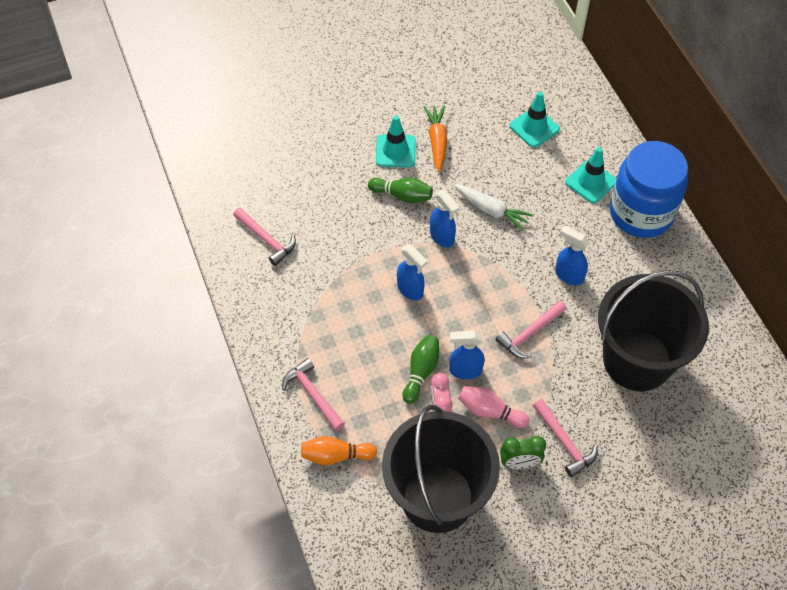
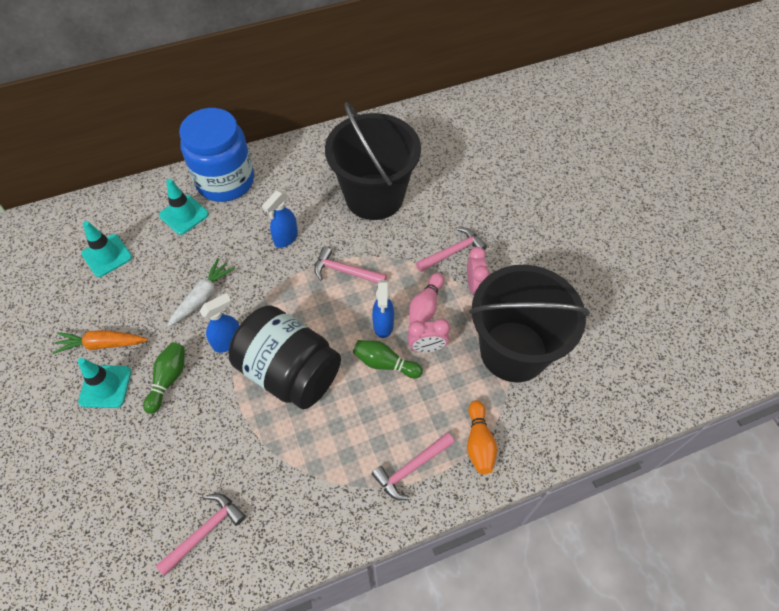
camera: 90 degrees left, 0 degrees up
blue spray bottle [397,244,428,301] -> black jar [229,305,341,409]
pink hammer [495,300,567,358] -> pink hammer turned 150 degrees clockwise [314,247,387,283]
green clock [500,436,546,469] -> pink clock [467,247,490,294]

